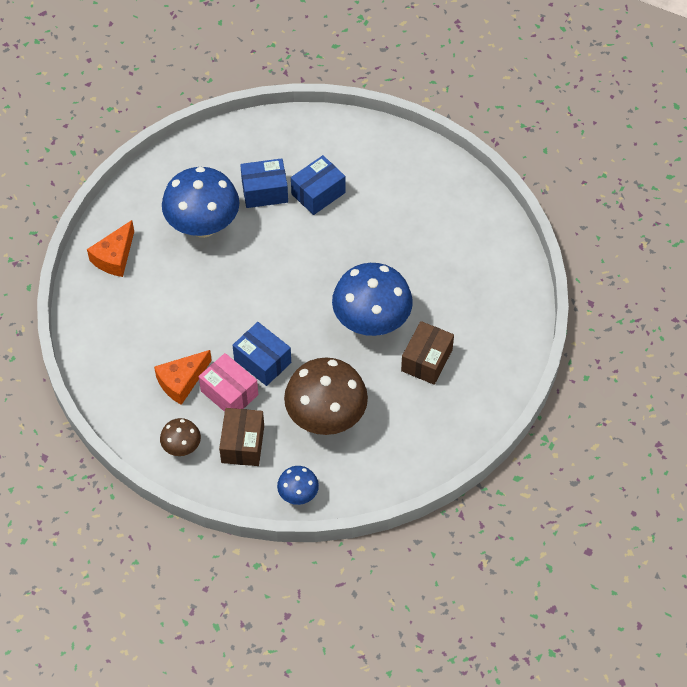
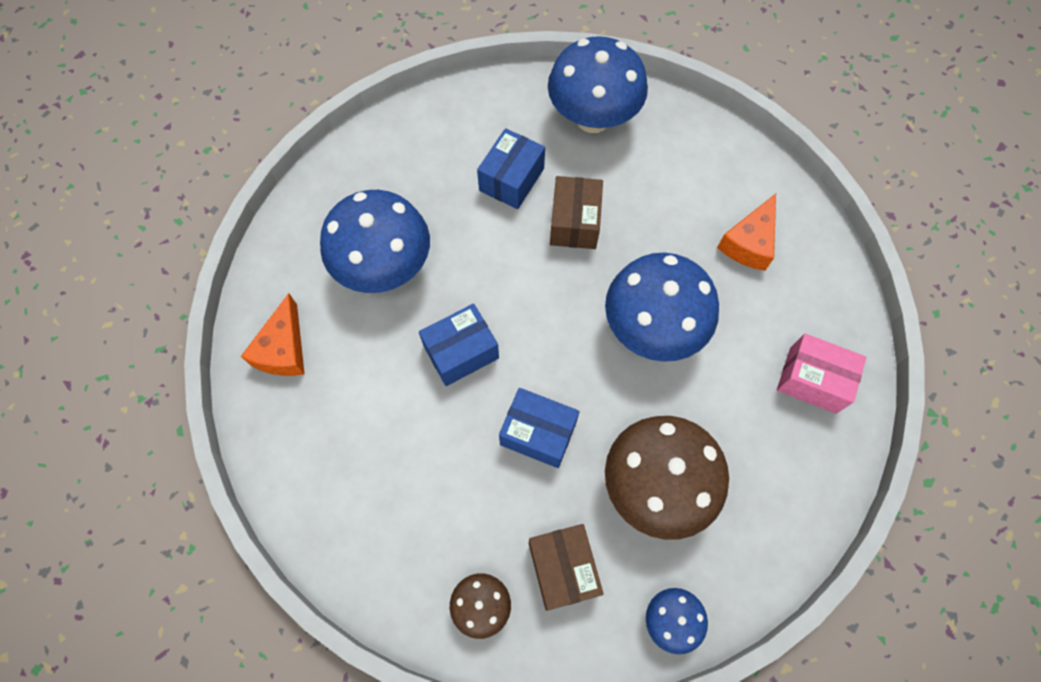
camera: 20 degrees left, 10 degrees up
orange cheese [154,350,212,405] -> orange cheese moved to [717,194,776,271]
pink box [199,353,258,412] -> pink box moved to [777,334,866,414]
blue box [240,158,288,208] -> blue box moved to [419,304,499,386]
brown box [401,321,454,385] -> brown box moved to [550,176,603,249]
none -> blue mushroom [548,36,648,133]

